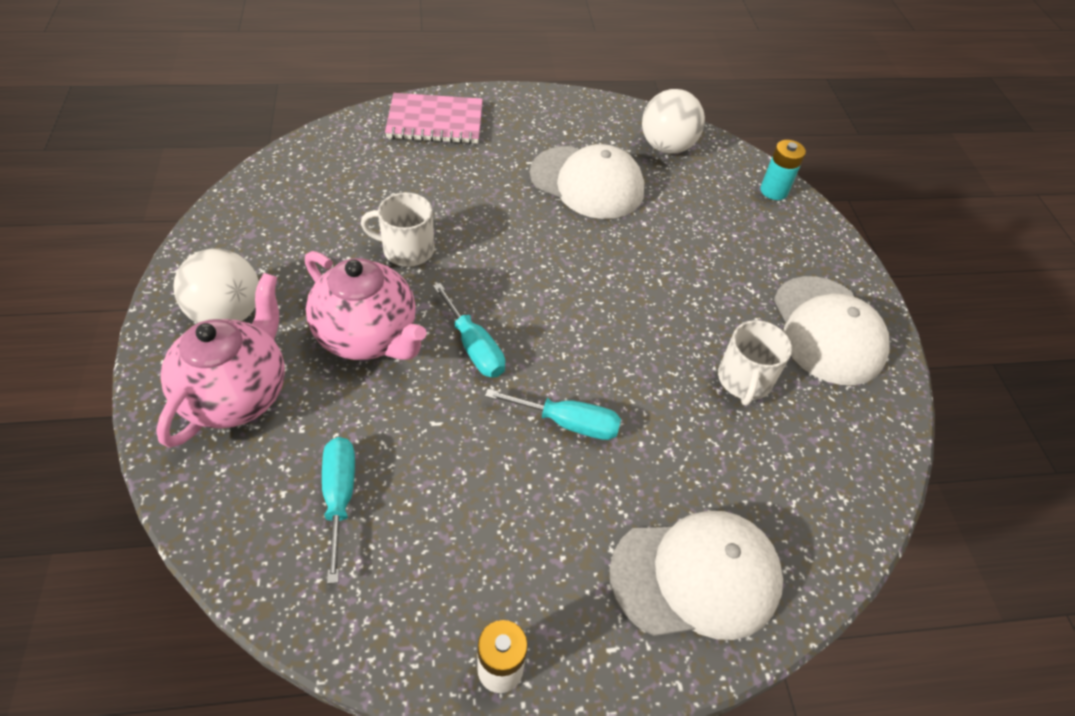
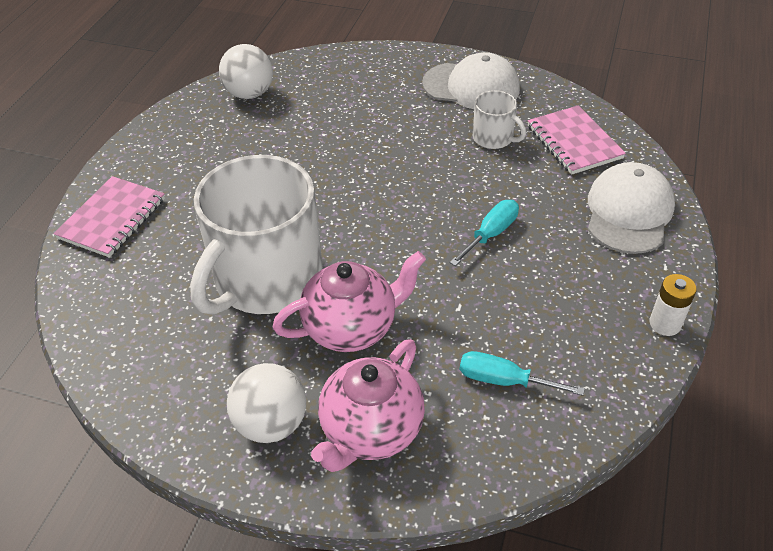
camera: 60 degrees left, 5 degrees down
pink teapot [156,273,285,448] -> pink teapot turned 105 degrees counterclockwise [311,339,425,472]
white mug [361,192,434,267] -> white mug [190,155,323,315], size x2.27
turquoise screwdriver [433,283,505,378] -> none
white cap [530,144,644,219] -> none
turquoise battery [760,140,806,200] -> none
none -> pink notebook [528,105,626,175]

